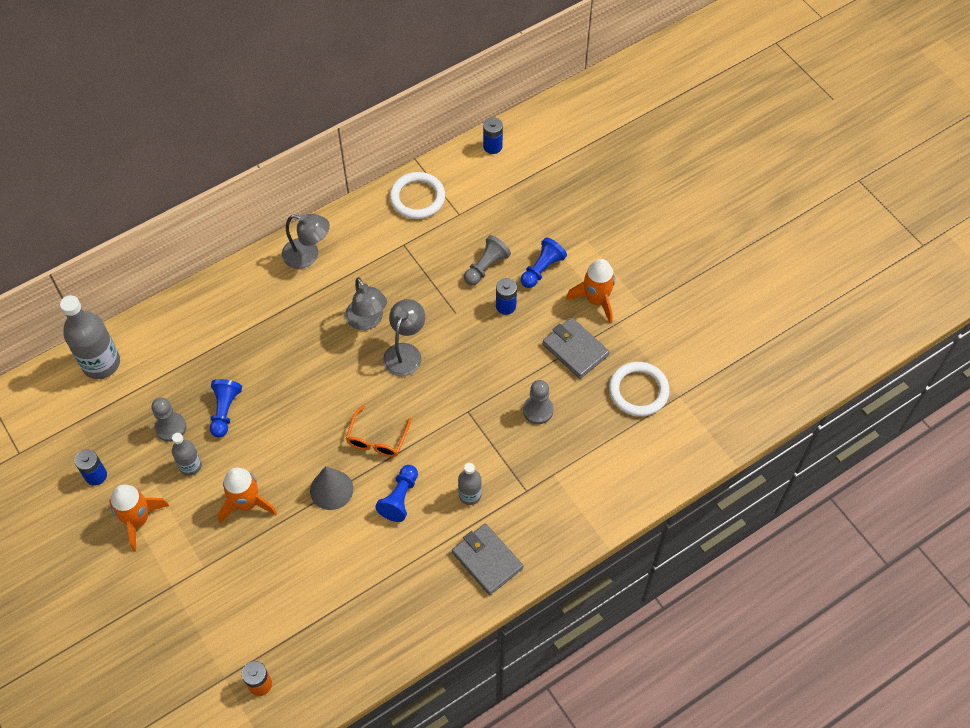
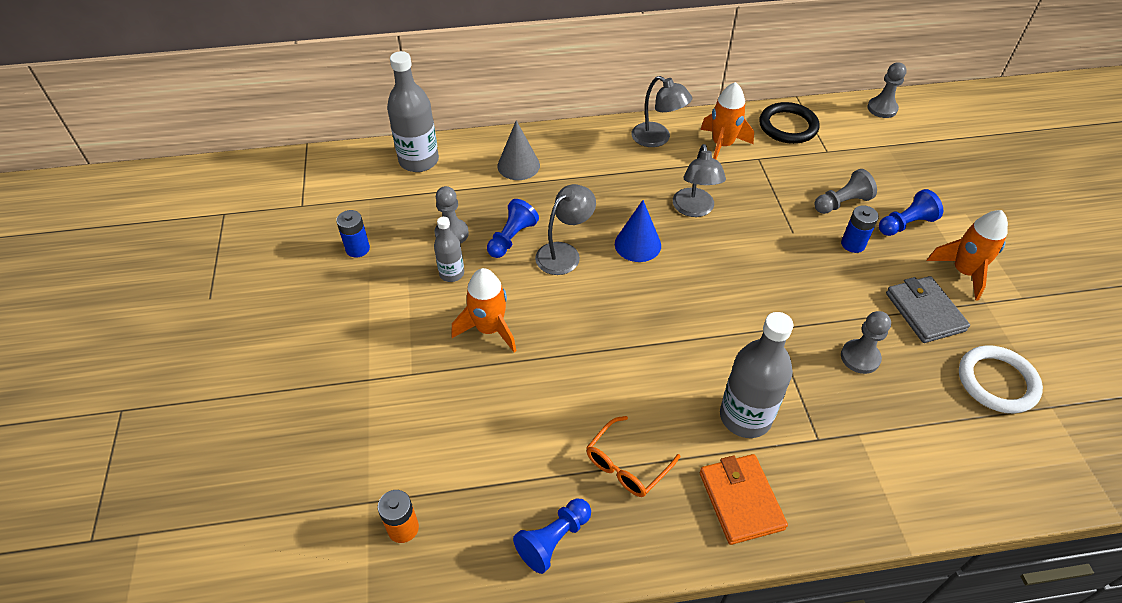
camera: 25 degrees right, 10 degrees down
orange rocket [109,485,169,551] -> orange rocket moved to [700,82,754,160]
grey cone [310,466,353,510] -> grey cone moved to [497,120,540,180]
orange glasses [346,405,411,457] -> orange glasses moved to [586,416,680,497]
blue pawn [375,465,418,522] -> blue pawn moved to [513,499,591,574]
grey lamp [383,299,425,376] -> grey lamp moved to [535,184,596,275]
white ring [390,172,445,219] -> black ring [759,102,820,144]
grey wallet [452,523,523,595] -> orange wallet [700,454,788,545]
grey bottle [458,463,482,505] -> grey bottle [720,312,793,438], size x1.81
blue battery [483,117,503,154] -> grey pawn [867,62,907,118]
none -> blue cone [615,200,661,262]

